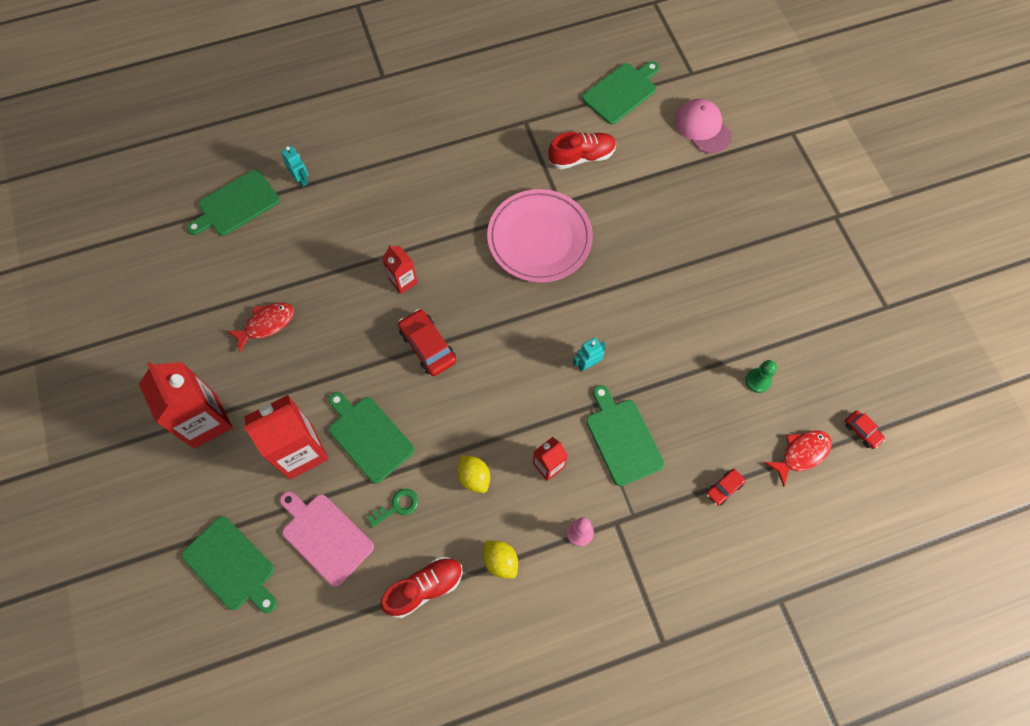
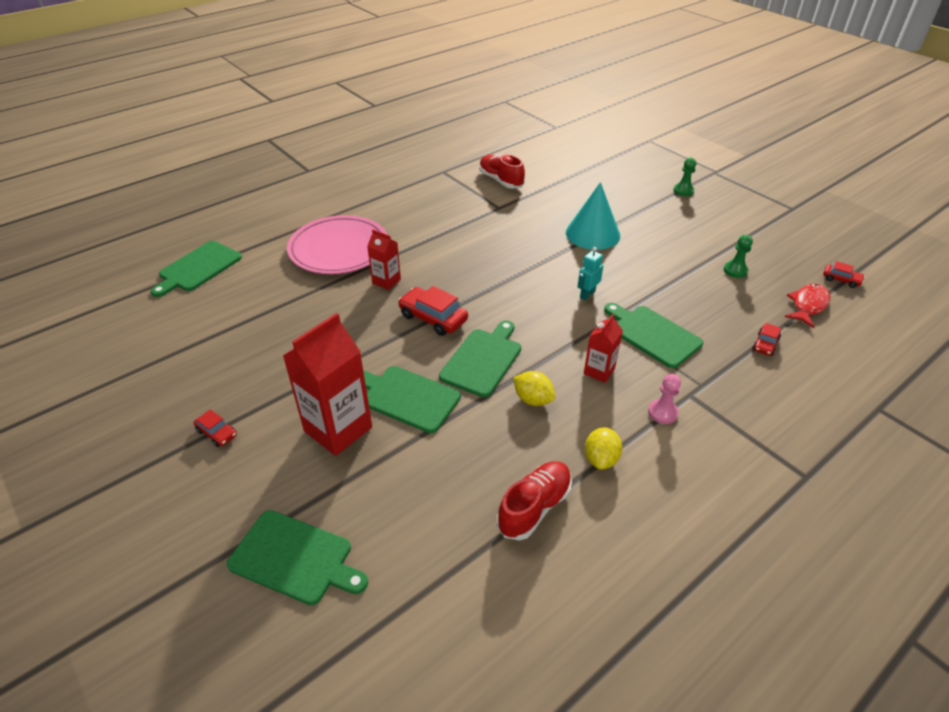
camera: 20 degrees left, 25 degrees down
red carton [139,362,233,449] -> red car [194,409,237,447]
red fish [227,303,294,353] -> none
pink cutting board [280,491,374,587] -> none
turquoise robot [281,146,309,187] -> none
green key [367,489,418,528] -> none
yellow lemon [483,541,518,579] -> yellow lemon turned 75 degrees clockwise [585,427,622,470]
pink plate [487,189,593,283] -> pink plate moved to [287,215,387,274]
red shoe [548,132,616,169] -> red shoe turned 90 degrees counterclockwise [479,154,525,189]
green cutting board [582,61,659,125] -> green cutting board moved to [439,320,521,397]
pink cap [675,99,732,153] -> none
none -> turquoise cone [566,182,620,250]
none -> green pawn [673,158,697,196]

